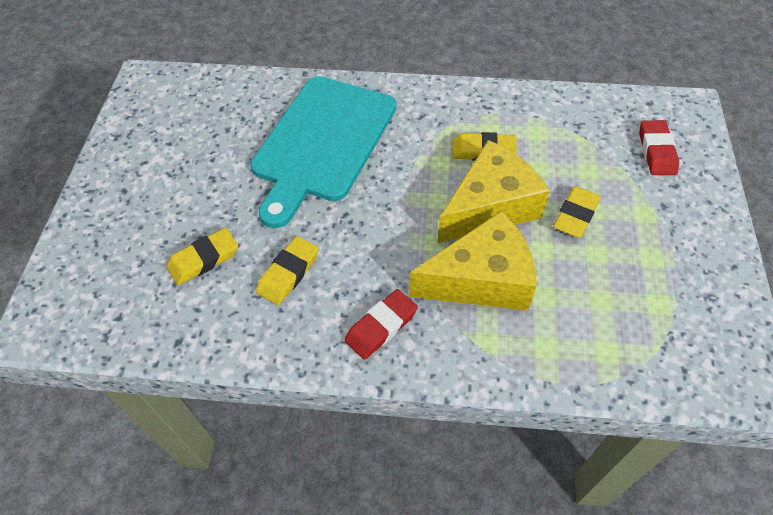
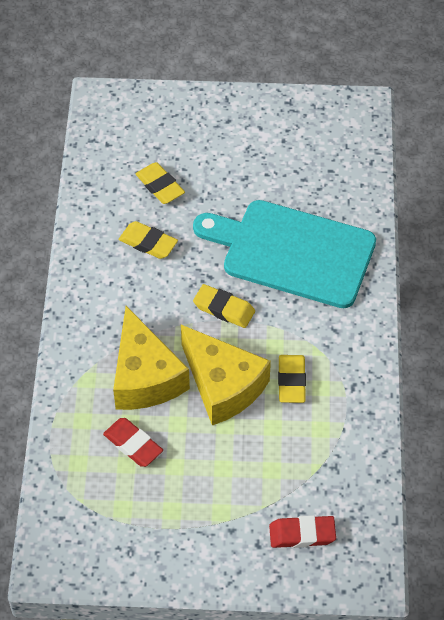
camera: 85 degrees right, 0 degrees up
red eraser [345,289,418,360] -> red eraser moved to [103,418,163,467]
yellow eraser [553,186,600,238] -> yellow eraser moved to [193,284,255,328]

